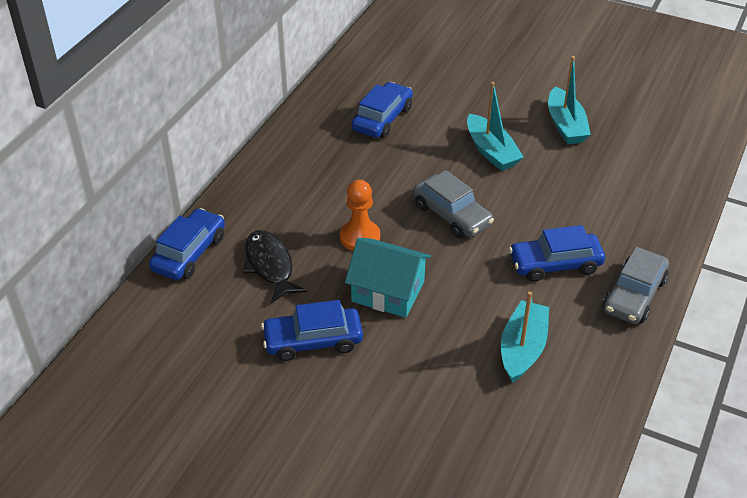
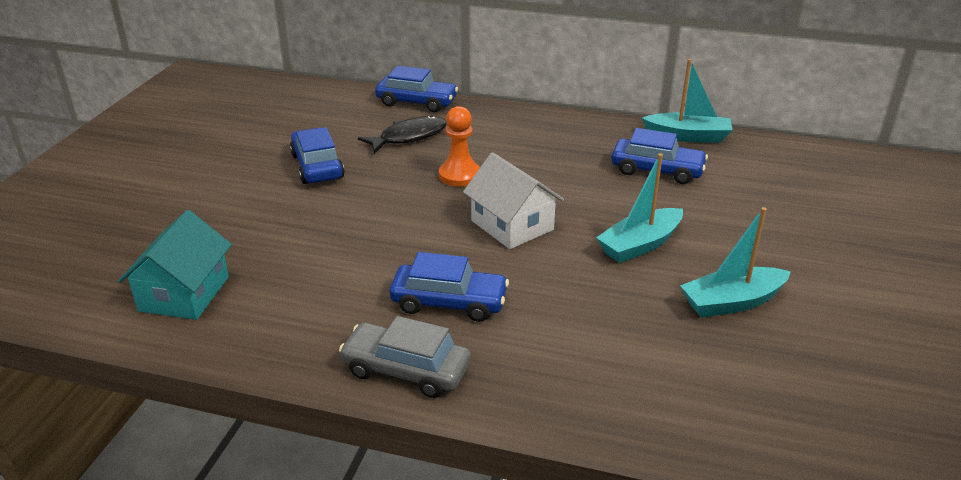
camera: 80 degrees right, 10 degrees down
turquoise house [345,238,431,318] -> turquoise house moved to [118,210,232,320]
grey car [413,170,494,238] -> white house [463,152,564,249]
turquoise boat [501,291,549,383] -> turquoise boat moved to [642,59,733,143]
blue car [509,225,605,282] -> blue car turned 120 degrees clockwise [390,252,509,322]

